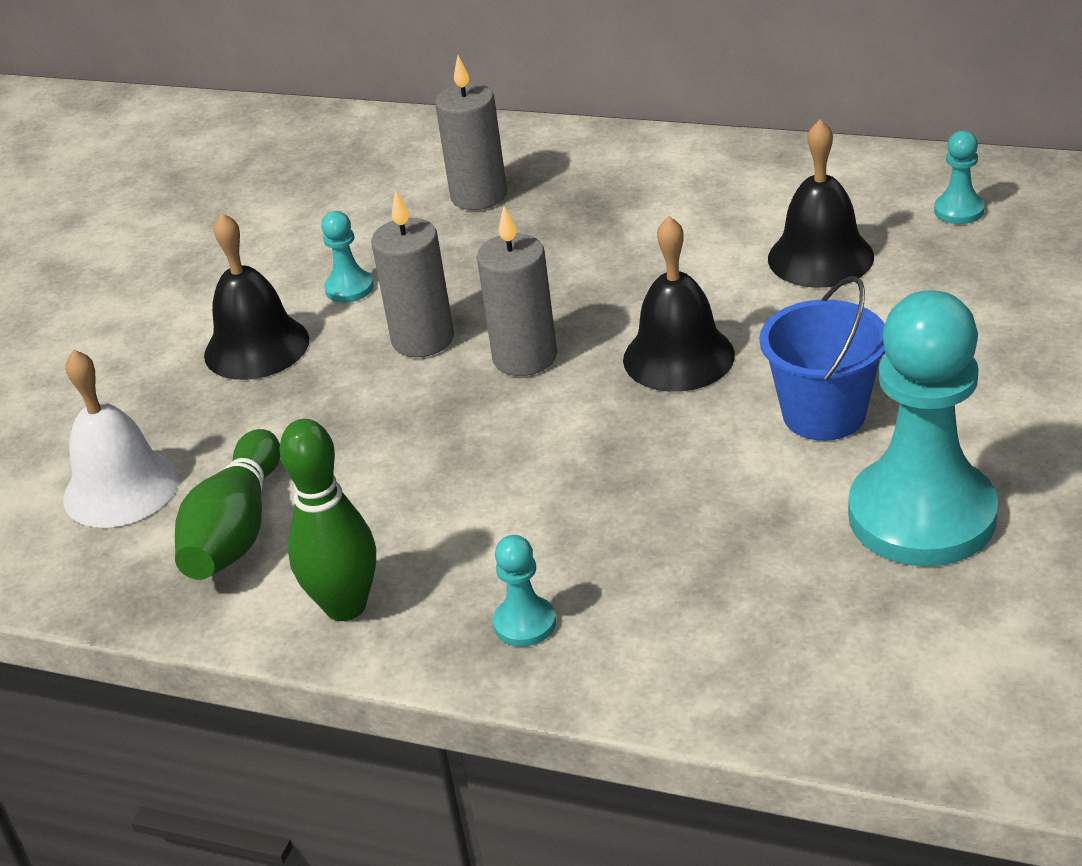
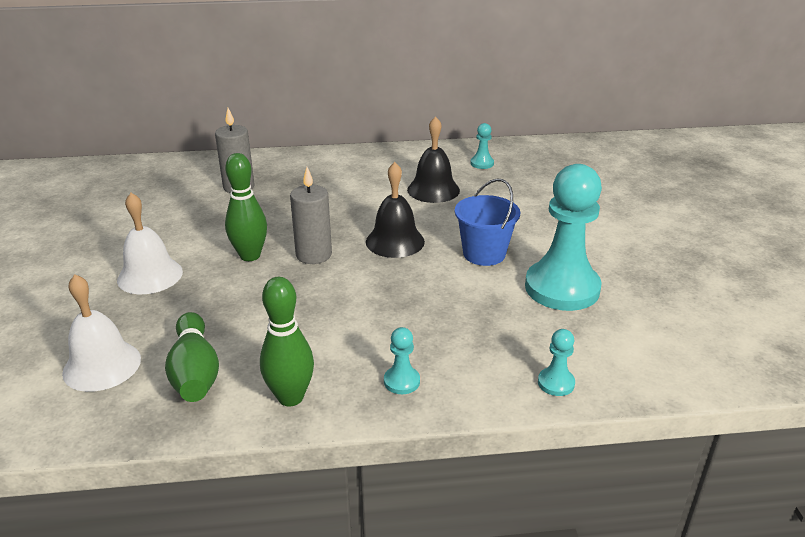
camera: 30 degrees left, 5 degrees down
black bell [204,213,309,380] -> white bell [117,193,183,294]
turquoise pawn [321,211,374,303] -> turquoise pawn moved to [538,329,575,396]
grey candle [371,190,454,357] -> green bowling pin [225,153,267,261]

